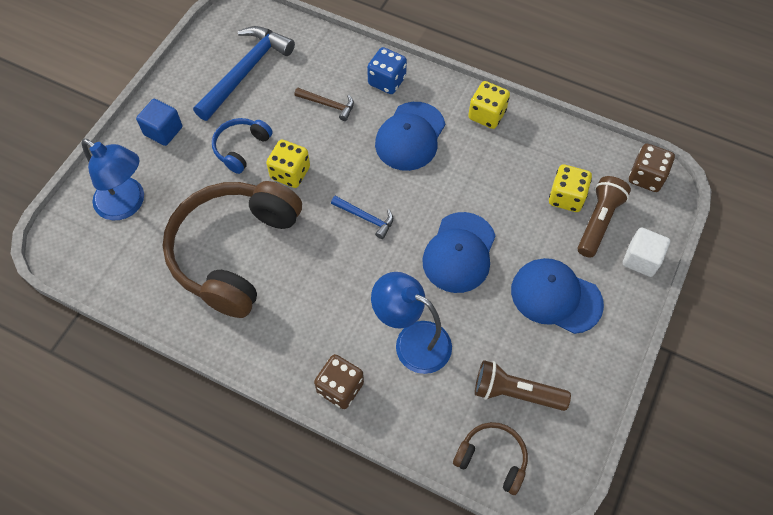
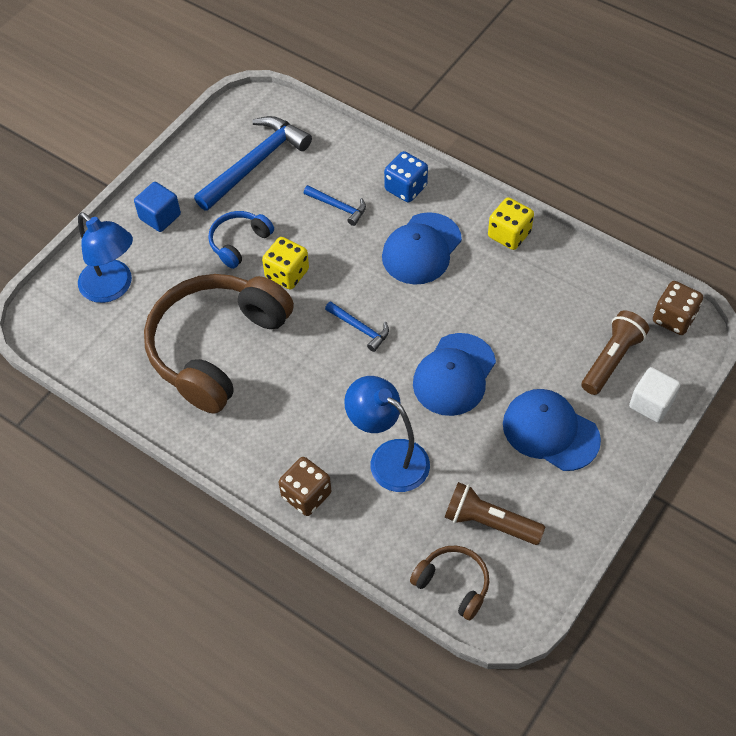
camera: 10 degrees right, 5 degrees down
brown hammer [294,88,354,121] -> blue hammer [304,185,366,226]
yellow dice [549,164,592,212] -> none

